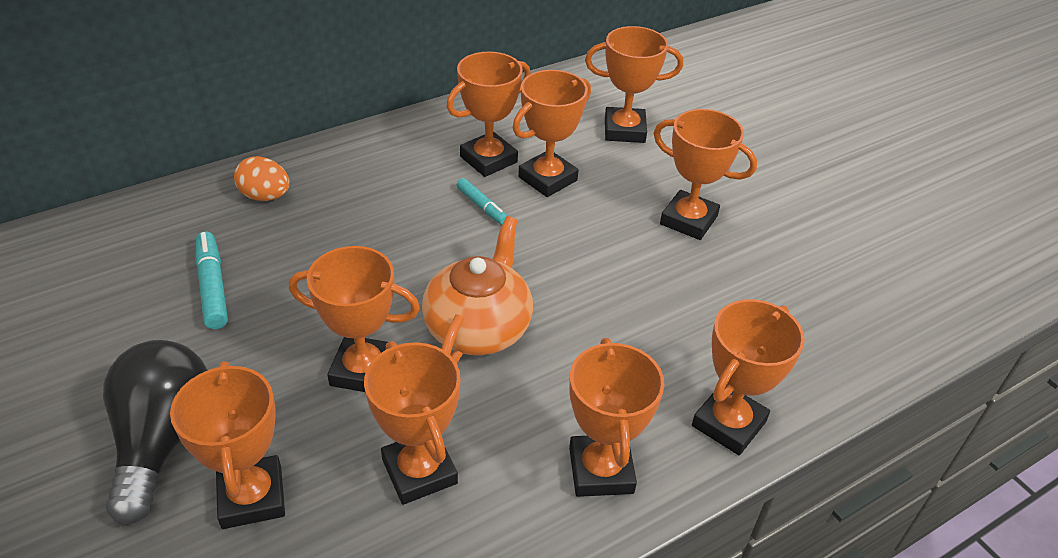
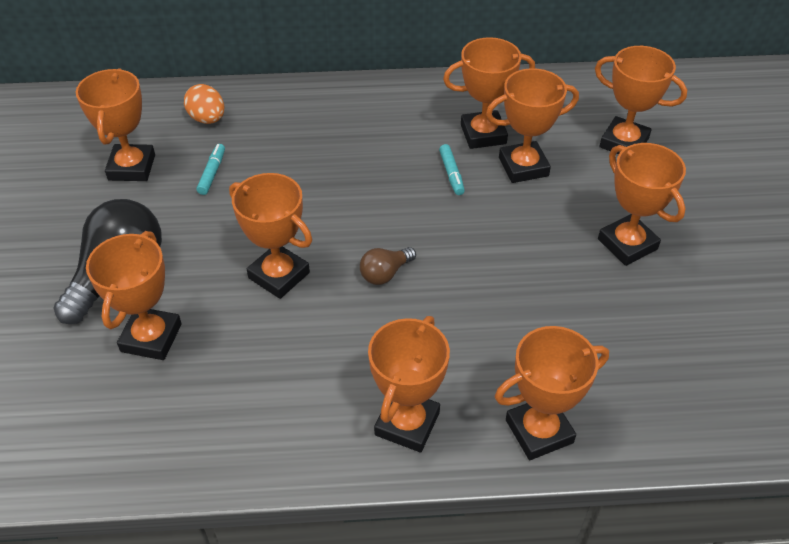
camera: 30 degrees right, 5 degrees up
turquoise marker [196,232,228,329] -> turquoise marker [196,144,225,195], size x0.65
orange egg [234,156,290,201] -> orange egg moved to [184,84,224,124]
orange trophy [364,341,461,505] -> orange trophy moved to [76,68,155,181]
orange teapot [422,216,533,363] -> brown light bulb [360,247,416,285]

